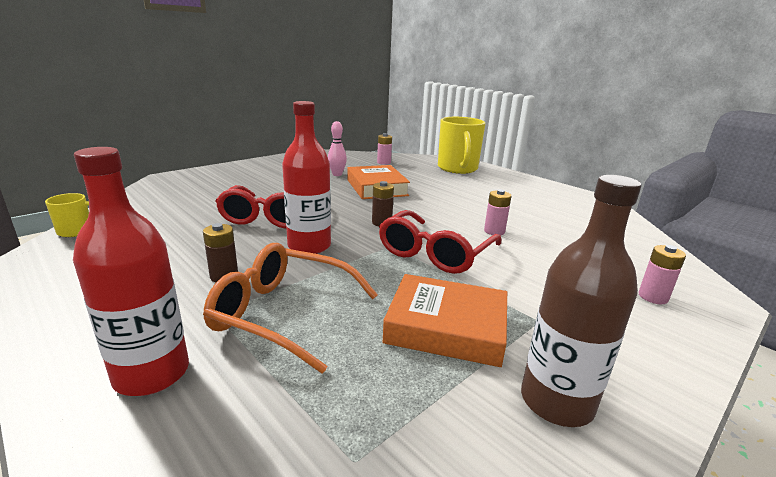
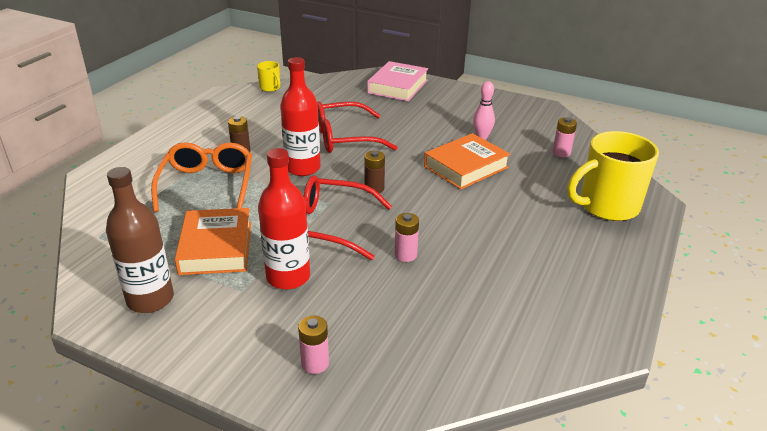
camera: 70 degrees right, 10 degrees up
red bottle [73,147,189,396] -> red bottle moved to [258,148,310,290]
none -> pink book [367,61,428,101]

